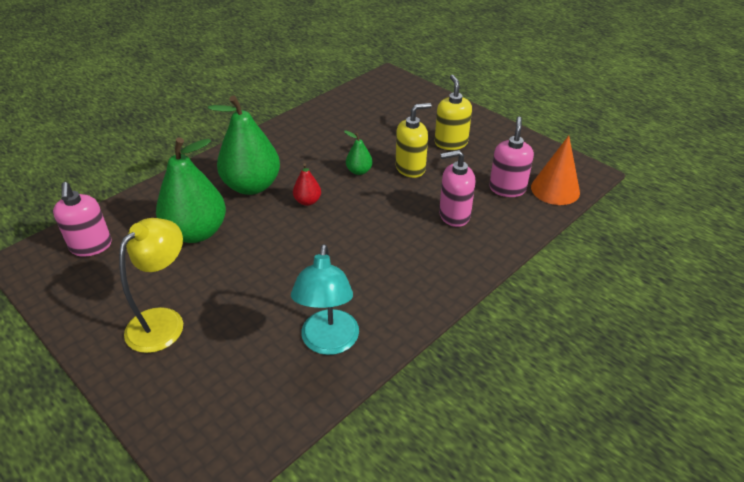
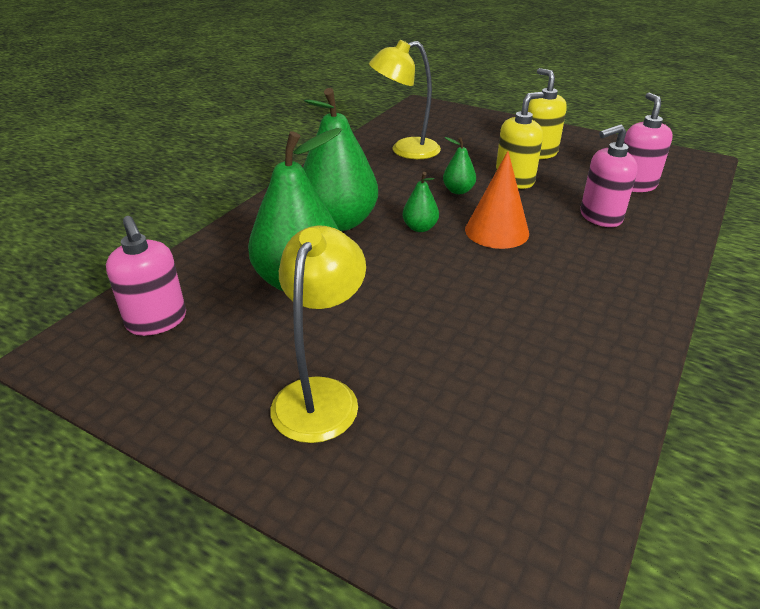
camera: 15 degrees left, 5 degrees down
turquoise lamp [291,244,359,355] -> none
red pear [293,163,321,206] -> green pear [403,172,439,232]
orange cone [531,136,580,205] -> orange cone moved to [465,151,529,249]
none -> yellow lamp [369,40,441,159]

